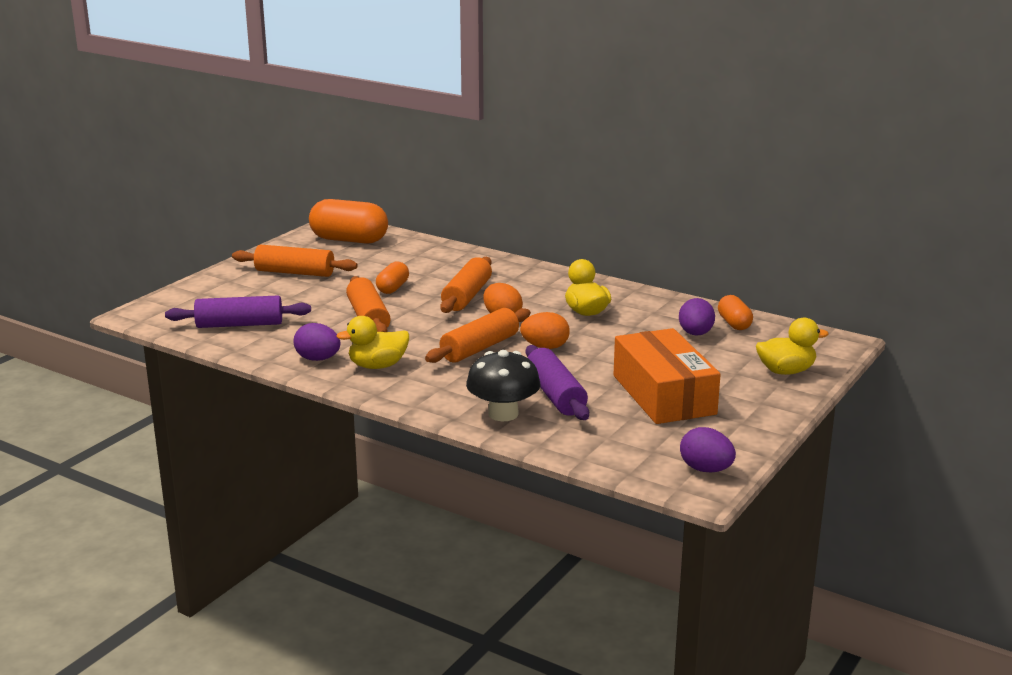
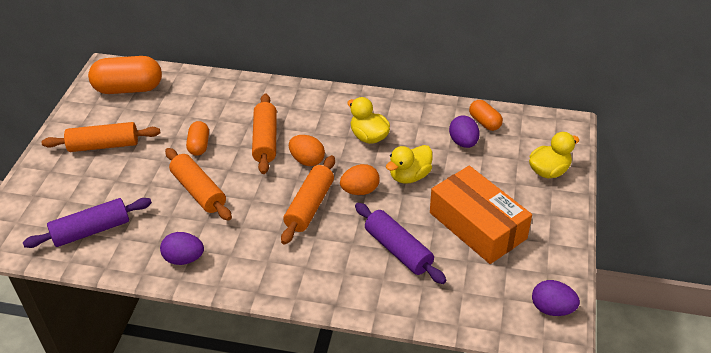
camera: 20 degrees left, 20 degrees up
yellow duck [336,316,409,369] -> yellow duck moved to [386,145,433,184]
black mushroom [466,350,540,421] -> none

